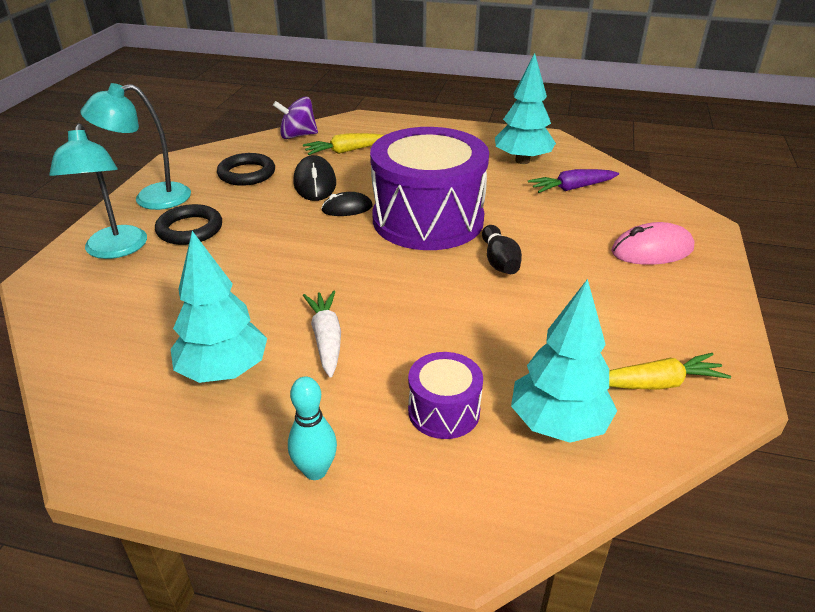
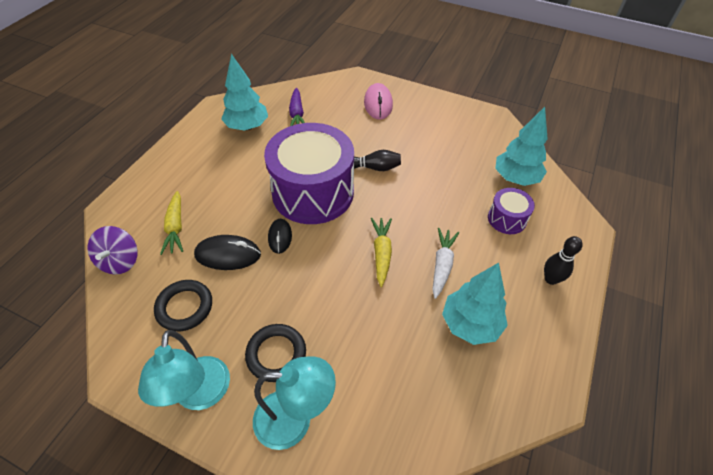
camera: 80 degrees left, 15 degrees up
turquoise bowling pin [288,377,337,480] -> black bowling pin [544,236,583,285]
white carrot [303,291,341,378] -> white carrot turned 105 degrees clockwise [432,228,459,299]
yellow carrot [609,353,731,390] -> yellow carrot moved to [371,218,392,287]

